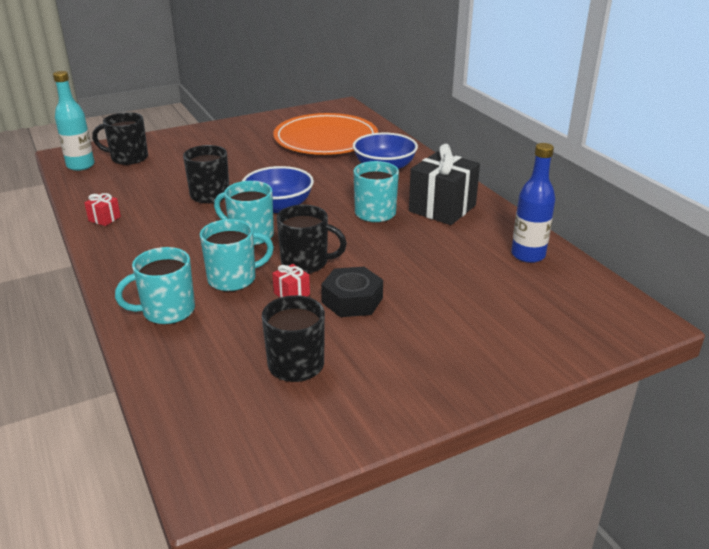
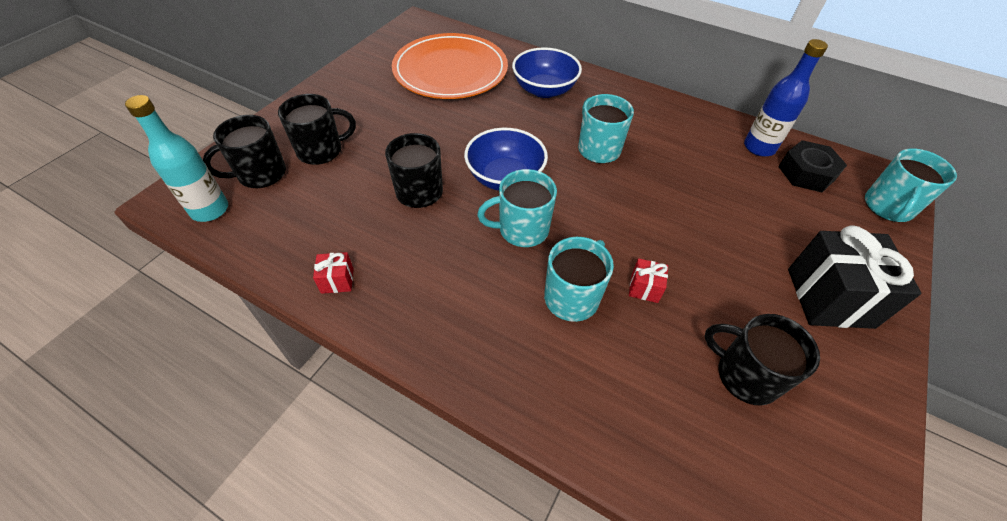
camera: 35 degrees left, 20 degrees up
turquoise mug [115,247,195,325] -> turquoise mug moved to [865,148,957,222]
black mug [277,204,347,274] -> black mug moved to [278,94,356,165]
black nut [321,267,383,317] -> black nut moved to [778,140,847,192]
black gift [409,144,480,225] -> black gift moved to [788,225,922,329]

